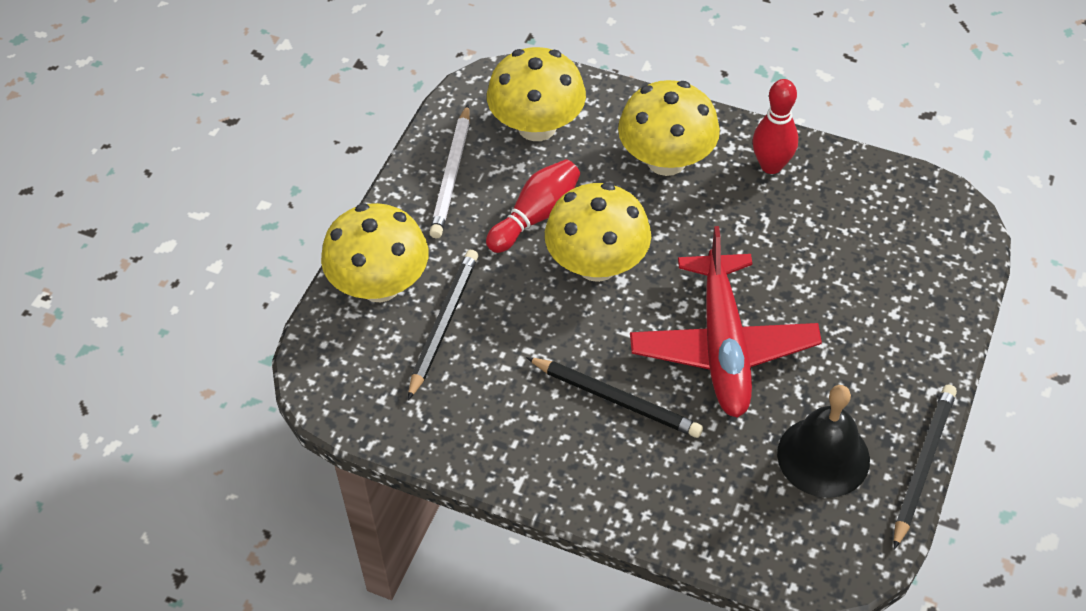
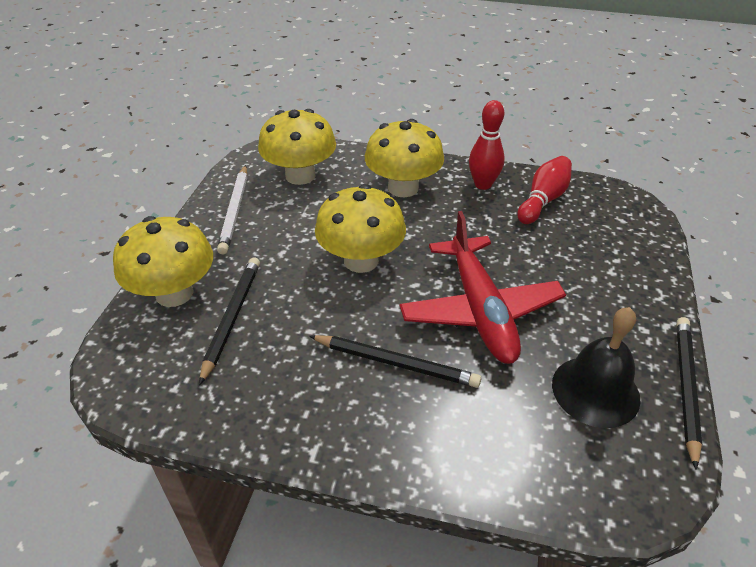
camera: 10 degrees left, 10 degrees down
red bowling pin [486,159,580,253] -> red bowling pin moved to [517,156,572,224]

